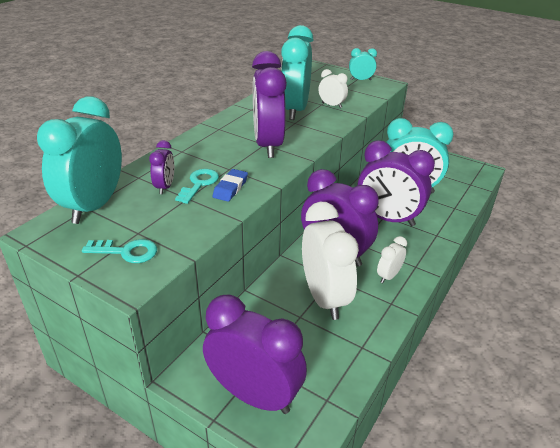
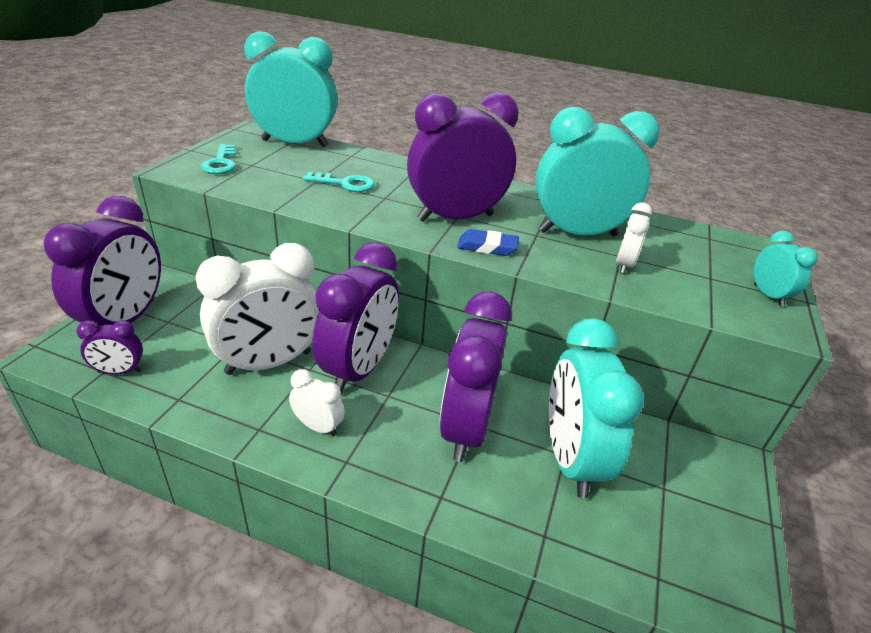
camera: 75 degrees right, 0 degrees up
purple clock [149,140,174,194] -> purple clock moved to [76,320,143,375]
blue eraser [212,169,248,202] -> blue eraser moved to [457,229,519,256]

